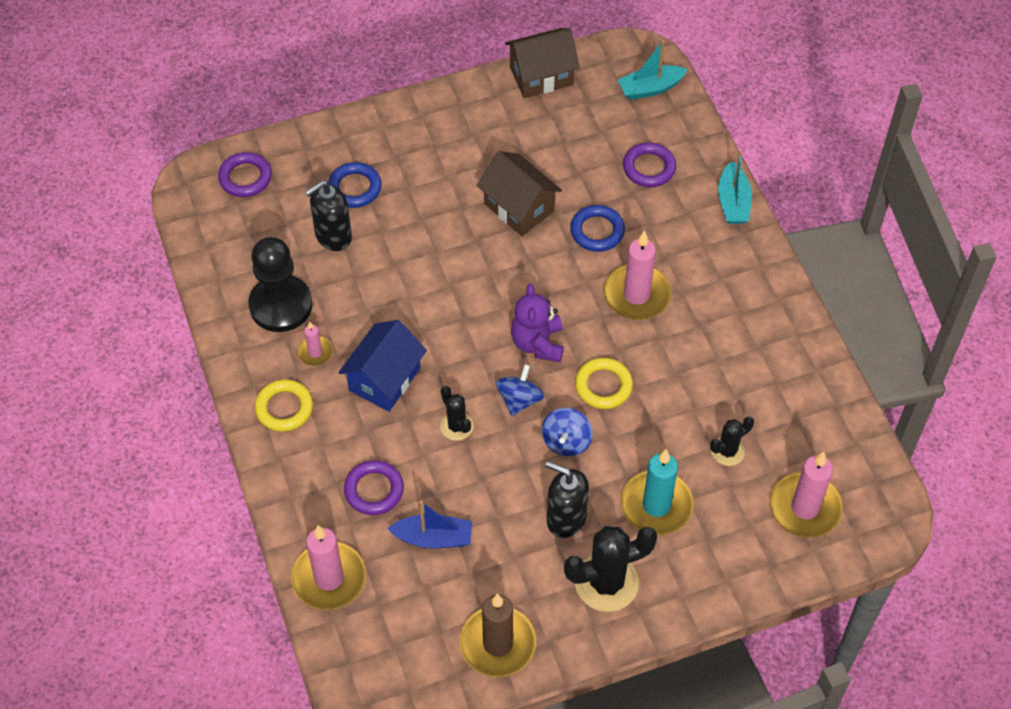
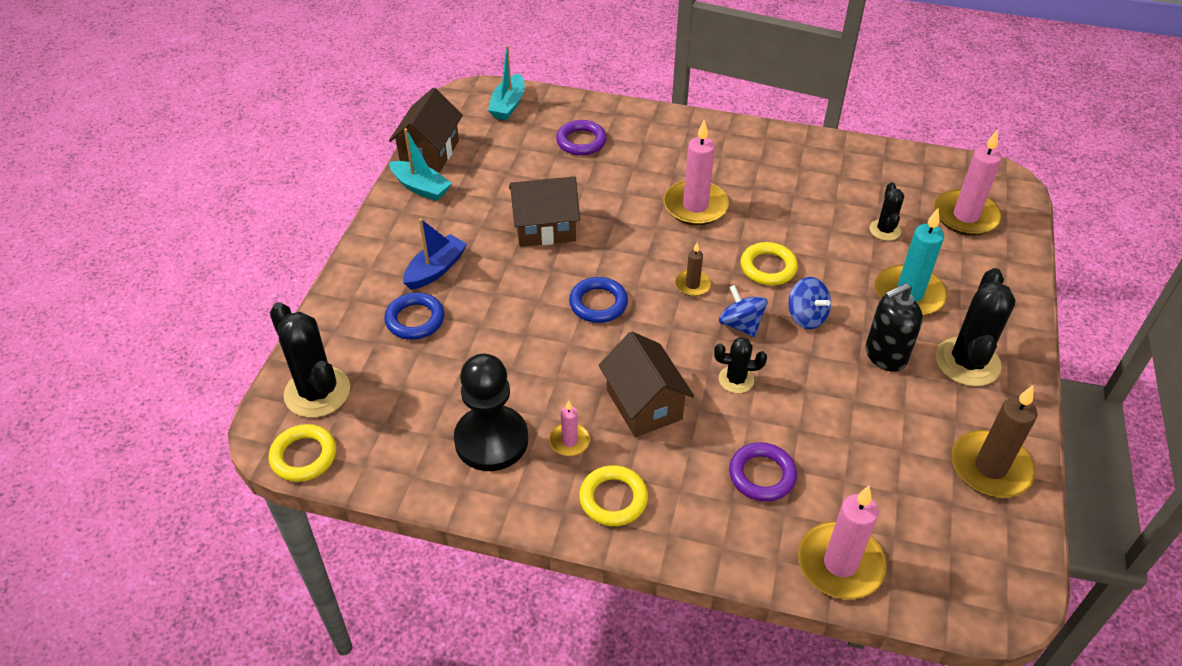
camera: 55 degrees left, 10 degrees down
purple ring [218,152,272,197] -> black cactus [270,302,350,418]
black soap dispenser [305,180,352,251] -> none
blue house [338,320,427,412] -> brown house [599,332,694,437]
blue boat [387,501,472,548] -> blue boat moved to [403,218,467,290]
purple teddy bear [511,284,564,362] -> brown candle [675,243,711,296]
blue ring [570,205,625,252] -> blue ring moved to [569,277,628,323]
turquoise boat [718,151,752,224] -> turquoise boat moved to [389,128,452,201]
none -> yellow ring [269,424,336,482]

